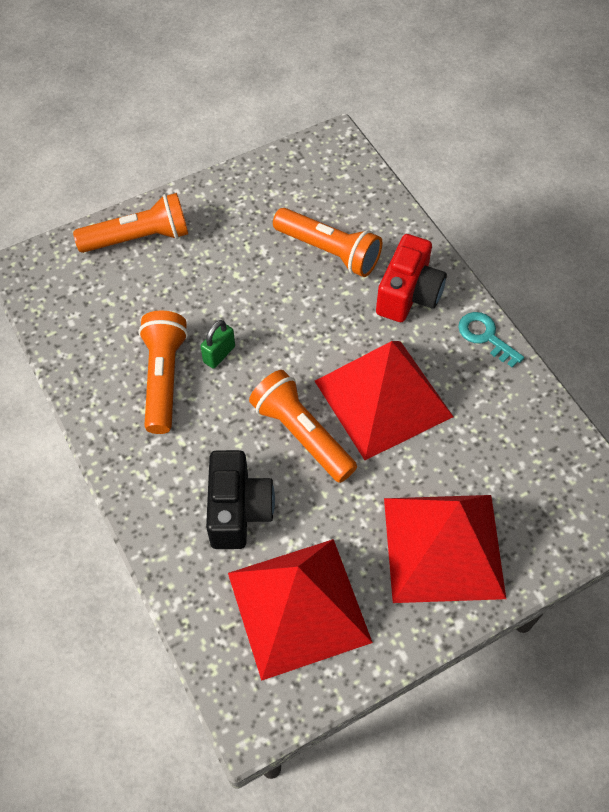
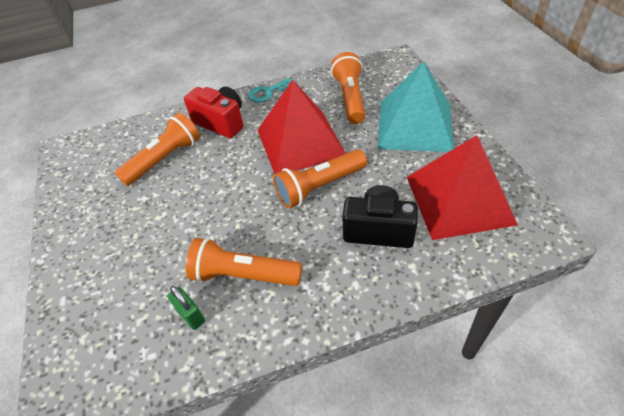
camera: 75 degrees left, 10 degrees down
orange flashlight [73,193,188,253] -> orange flashlight moved to [331,52,365,124]
green padlock [200,320,235,368] -> green padlock moved to [167,286,205,330]
red pyramid [384,495,506,603] -> turquoise pyramid [378,61,454,152]

